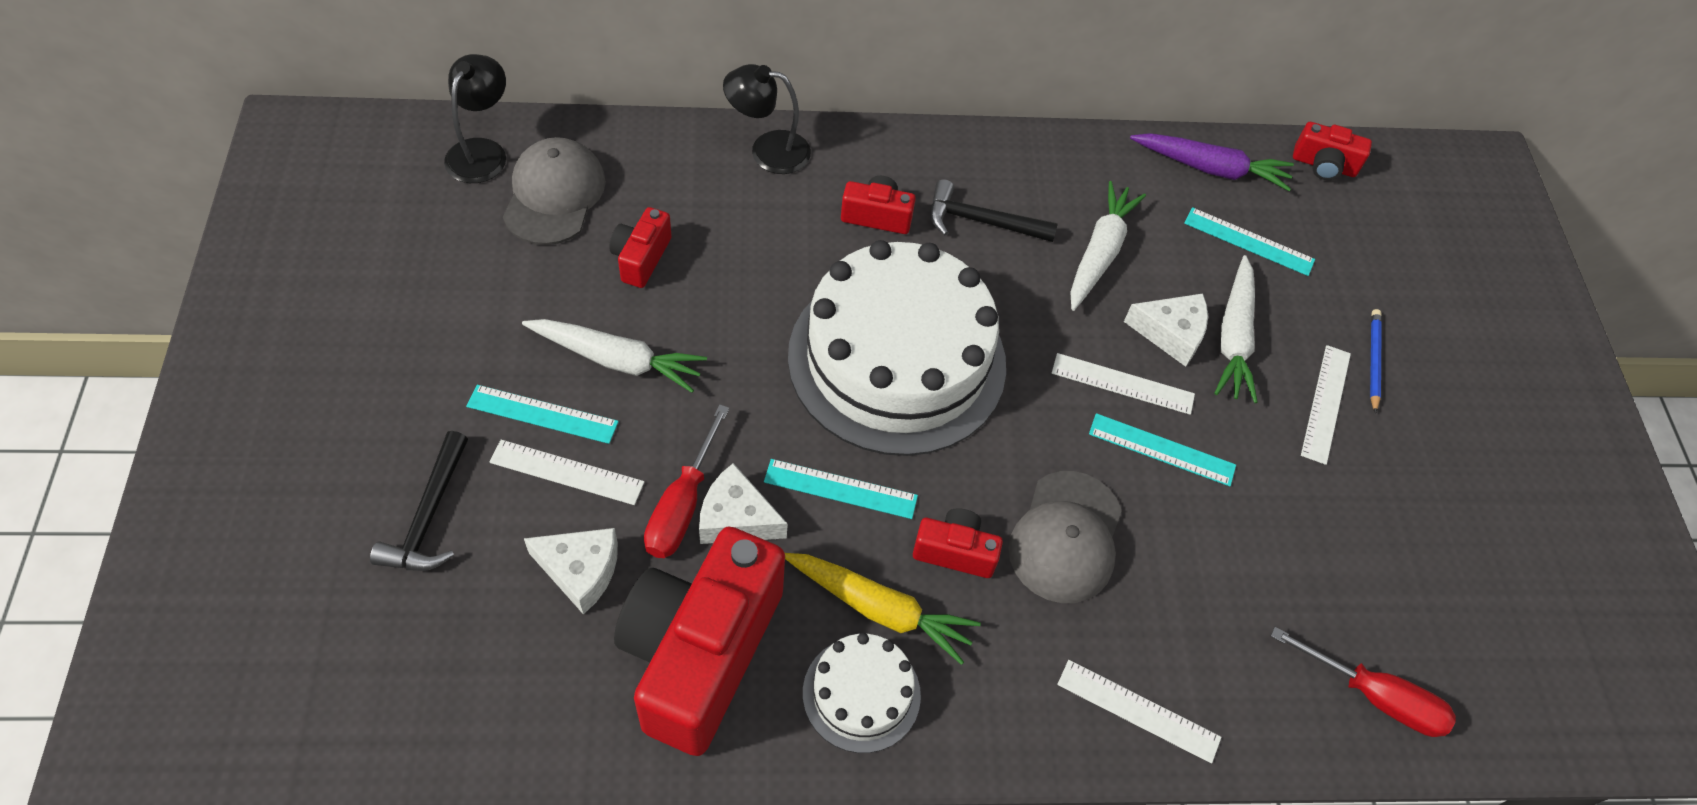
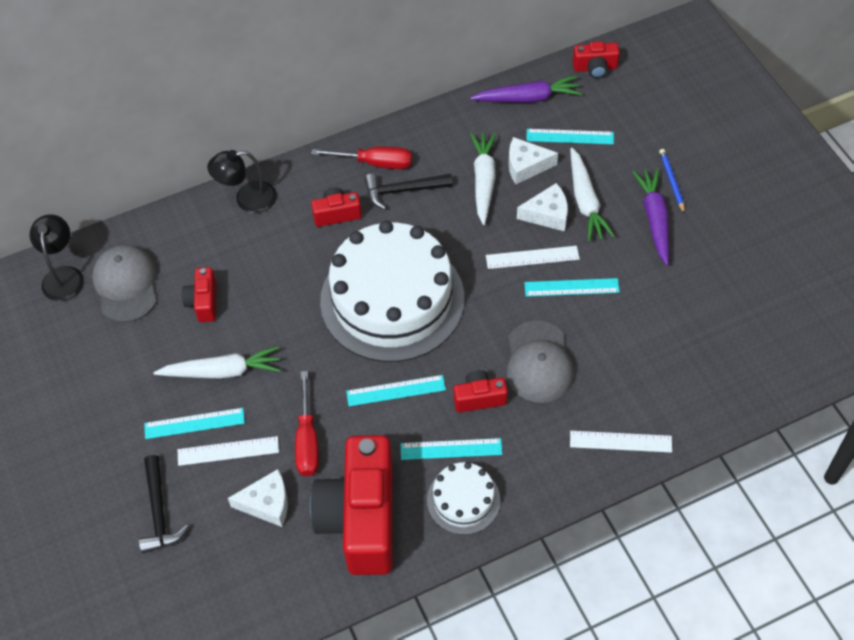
camera: 15 degrees left, 0 degrees up
white cheese [699,463,788,544] -> white cheese moved to [509,137,558,184]
yellow carrot [785,553,981,665] -> turquoise ruler [400,438,502,460]
red screwdriver [1271,627,1456,737] -> red screwdriver moved to [311,147,412,169]
white ruler [1301,345,1351,465] -> purple carrot [632,168,669,266]

